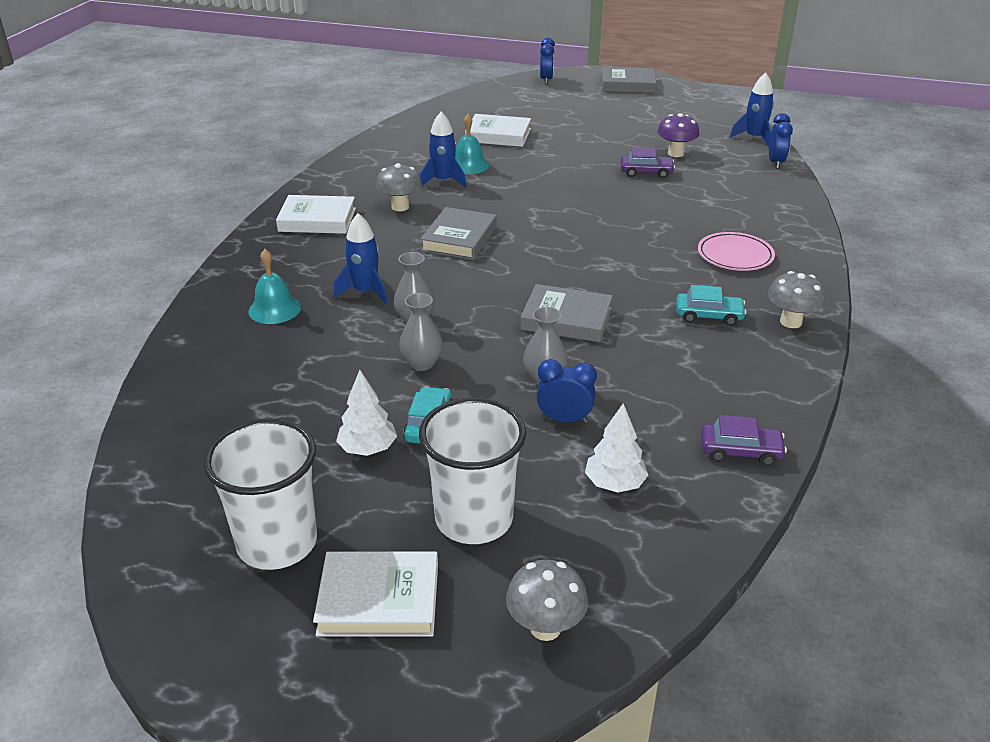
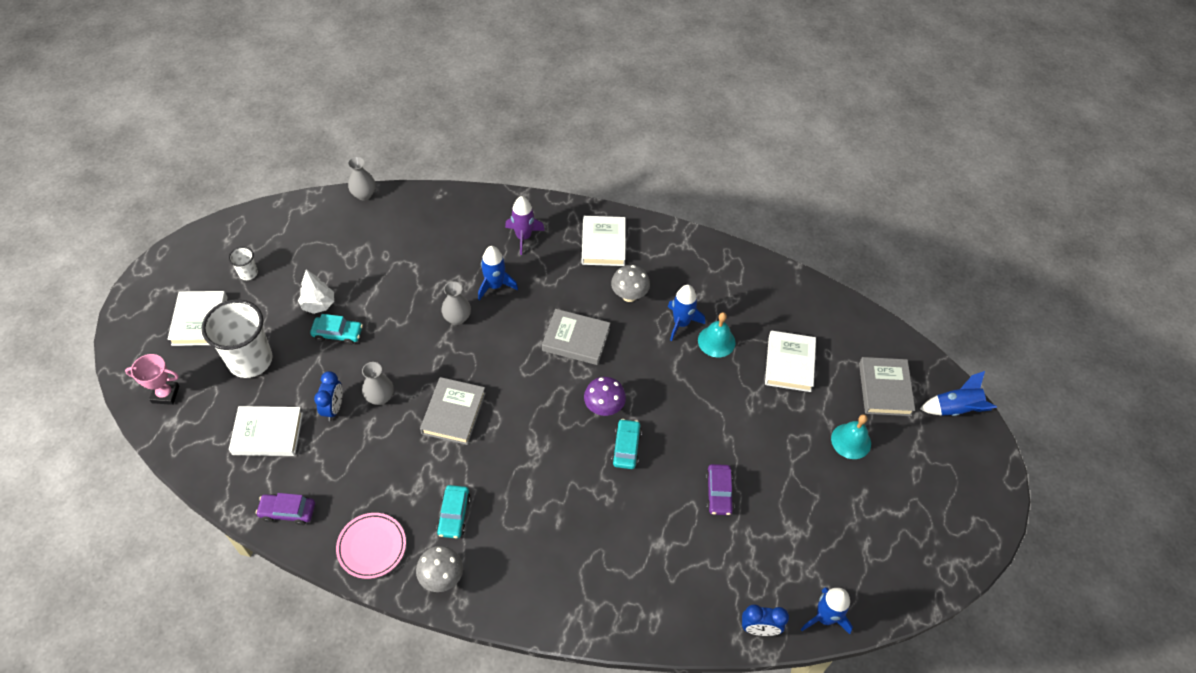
camera: 85 degrees right, 20 degrees up
white cup [203,419,317,570] -> white cup [228,247,258,280], size x0.45
turquoise bell [248,249,301,324] -> turquoise bell moved to [831,414,871,459]
grey vase [399,293,443,371] -> grey vase moved to [348,156,376,200]
grey mushroom [506,560,588,641] -> pink trophy [125,354,179,405]
blue clock [540,38,555,84] -> blue rocket [920,371,997,416]
white tree [585,403,648,493] -> white book [229,406,303,456]
grey book [602,67,656,93] -> grey book moved to [859,357,915,416]
purple mushroom [657,113,700,157] -> purple mushroom moved to [584,377,626,416]
pink plate [698,232,775,271] -> pink plate moved to [336,513,406,579]
purple car [701,415,787,466] -> purple car turned 90 degrees clockwise [256,493,315,525]
none -> purple rocket [505,196,545,255]
none -> turquoise car [611,419,642,469]

